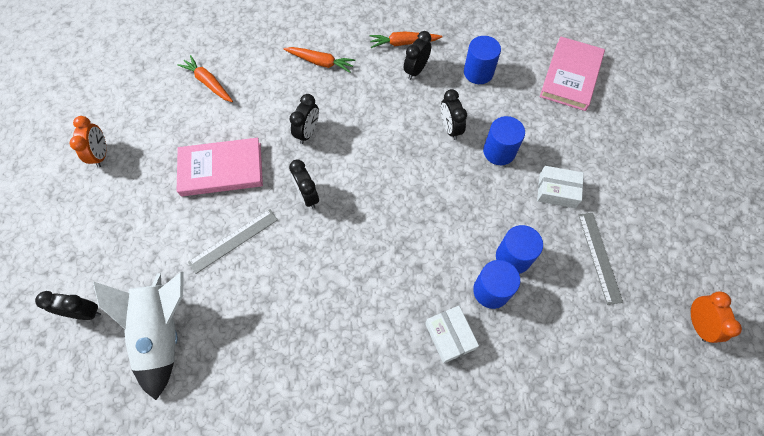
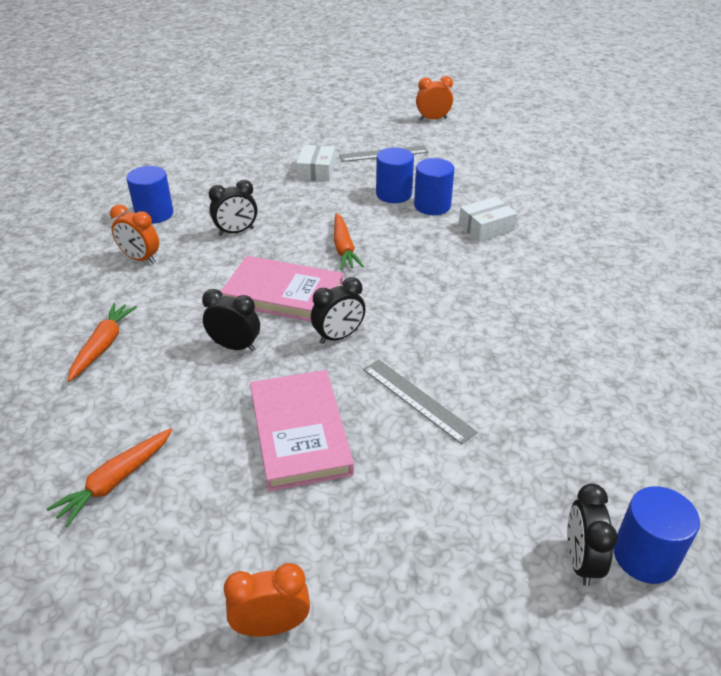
camera: 95 degrees left, 25 degrees down
white rocket [93,272,184,400] -> none
orange carrot [369,31,442,48] -> orange carrot moved to [334,213,364,270]
black clock [404,31,431,80] -> orange clock [110,204,159,264]
blue cylinder [483,116,525,165] -> blue cylinder moved to [613,486,700,584]
pink book [540,36,605,111] -> pink book moved to [220,256,343,322]

